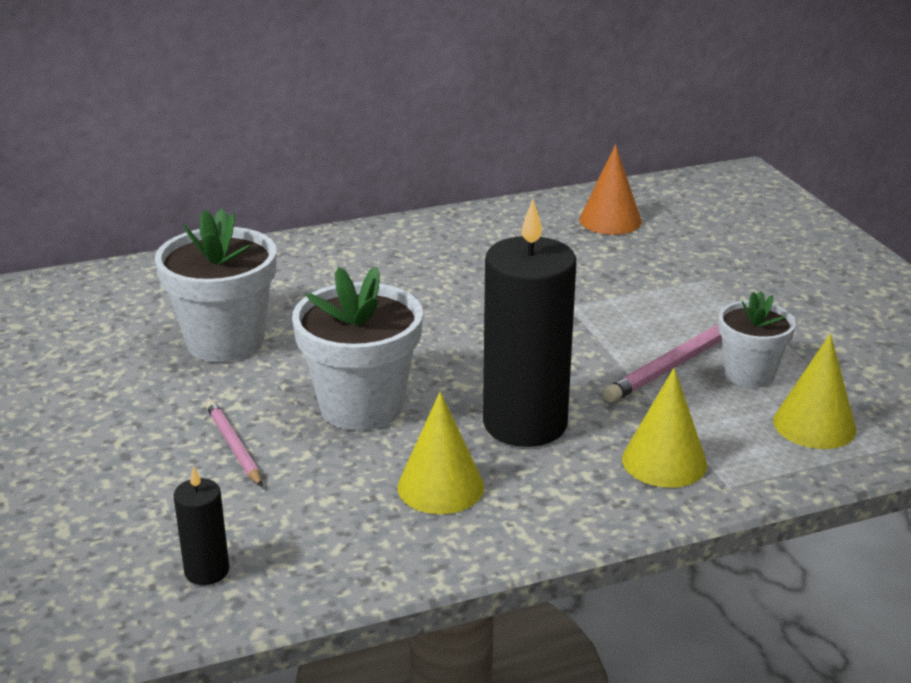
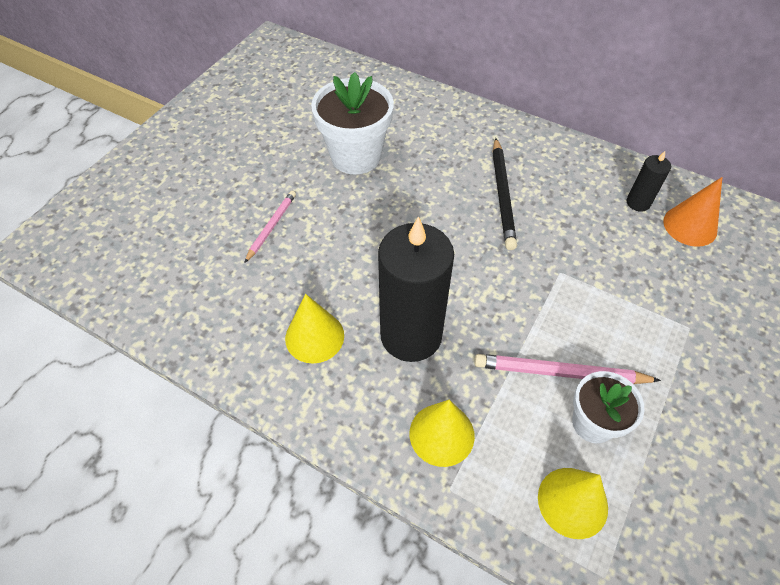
camera: 50 degrees right, 25 degrees up
black candle [173,466,230,585] -> black candle moved to [627,151,671,212]
white flower pot [292,267,423,431] -> none
none -> black pencil [493,138,517,250]

